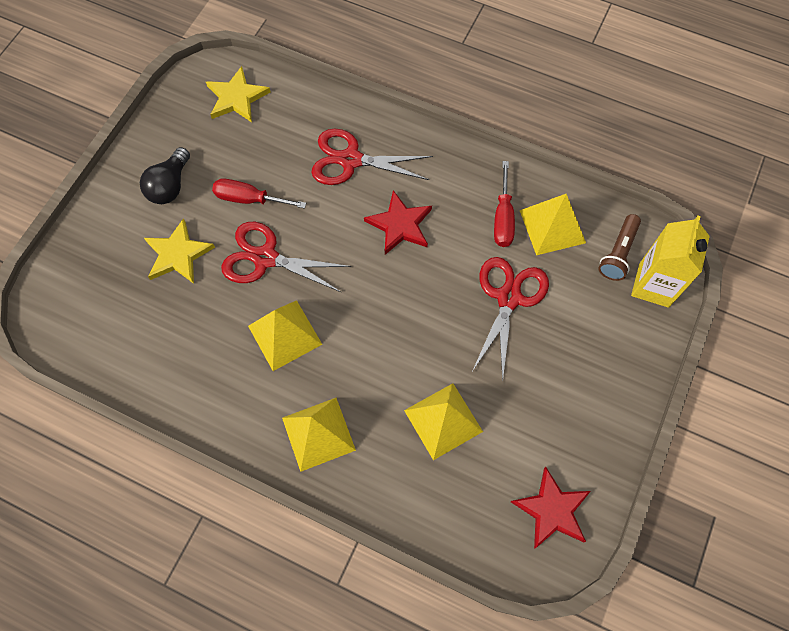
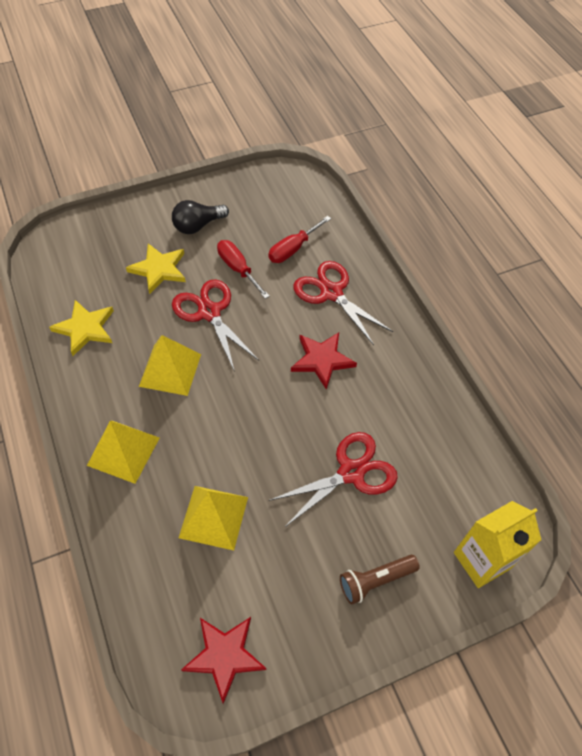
camera: 40 degrees right, 10 degrees down
yellow star [206,66,270,122] -> yellow star moved to [49,300,114,356]
red screwdriver [494,161,515,247] -> red screwdriver moved to [268,216,331,263]
yellow pyramid [520,194,586,255] -> none
brown flashlight [598,214,641,281] -> brown flashlight moved to [340,555,420,604]

